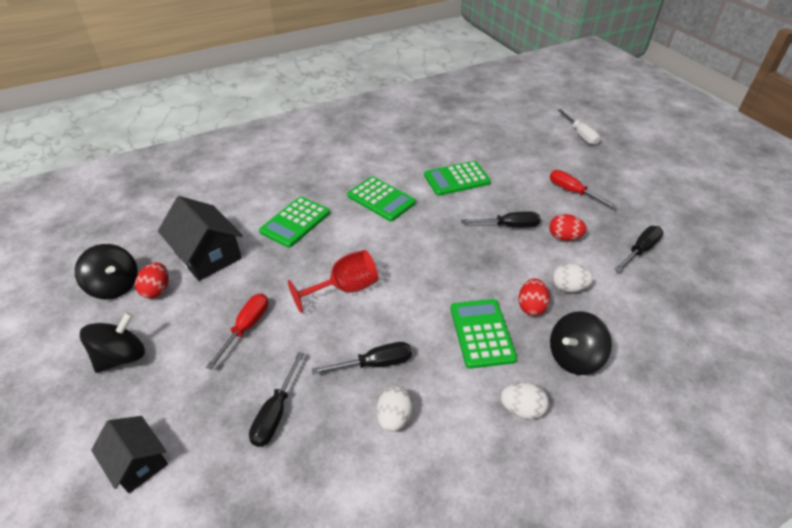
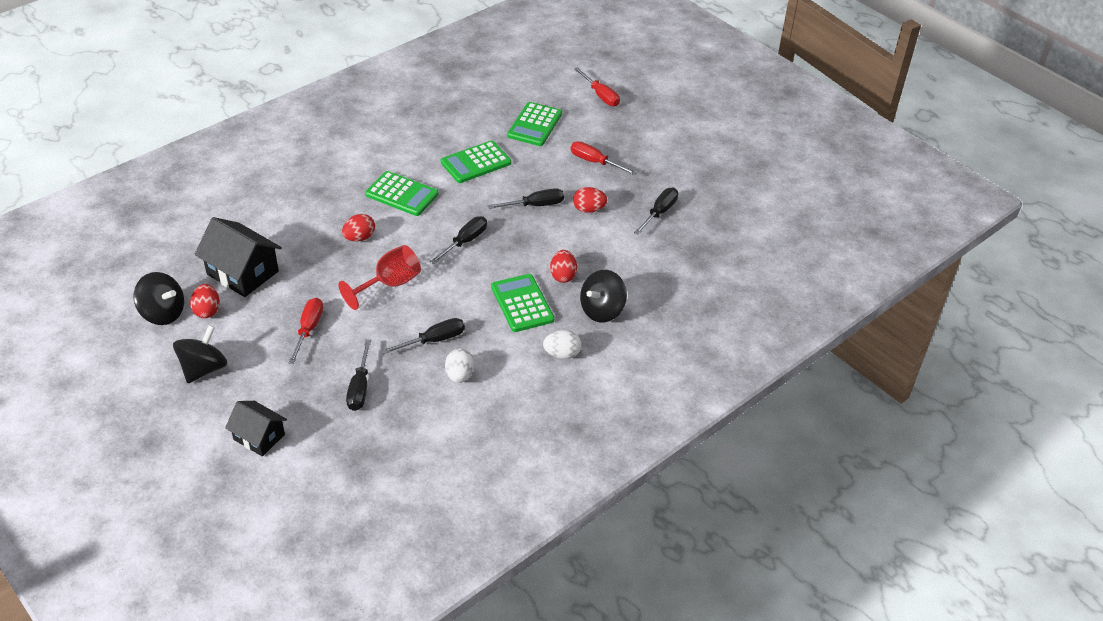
camera: 15 degrees left, 0 degrees up
green calculator [259,196,330,248] -> green calculator moved to [507,102,562,146]
white egg [552,263,593,292] -> none
white screwdriver [558,109,600,145] -> red screwdriver [574,67,620,107]
none -> red egg [342,214,375,242]
none -> black screwdriver [430,216,487,264]

